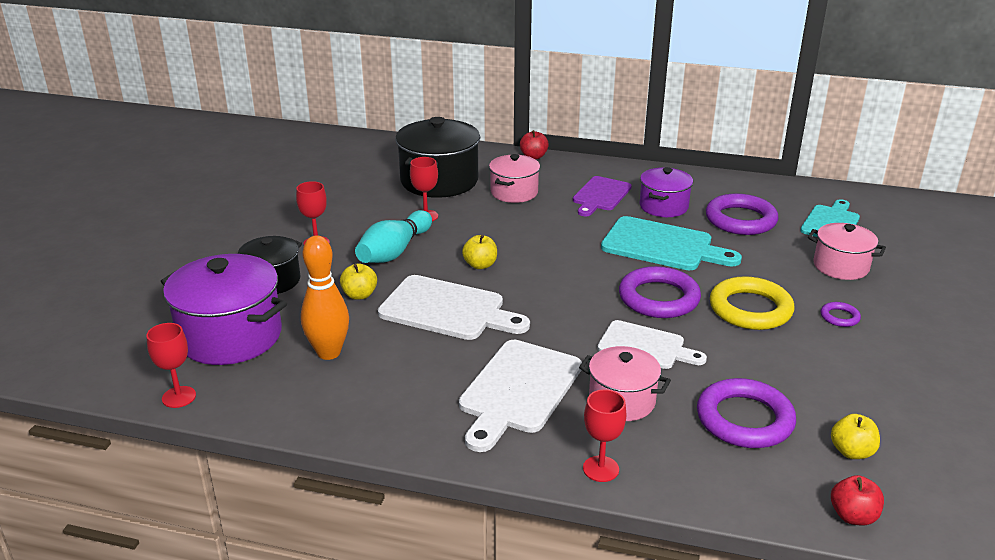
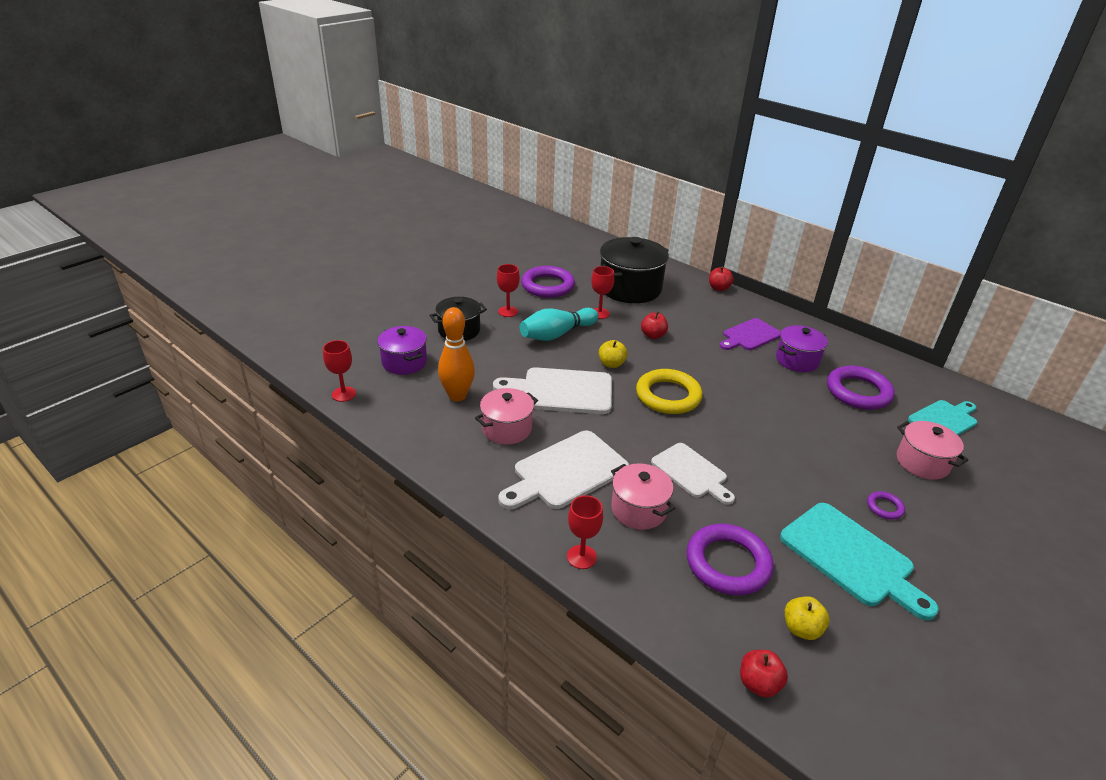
camera: 25 degrees right, 5 degrees up
purple pot [161,254,287,365] -> purple pot [378,326,427,375], size x0.60
yellow apple [340,264,377,300] -> none
white cutting board [378,275,530,340] -> white cutting board turned 135 degrees clockwise [493,367,612,414]
pink pot [489,154,540,203] -> pink pot moved to [475,388,538,445]
turquoise cutting board [601,216,742,270] -> turquoise cutting board moved to [780,503,939,620]
purple ring [619,266,701,318] -> purple ring moved to [521,266,575,298]
yellow ring [710,276,794,330] -> yellow ring moved to [636,369,702,414]
none -> red apple [641,312,668,339]

